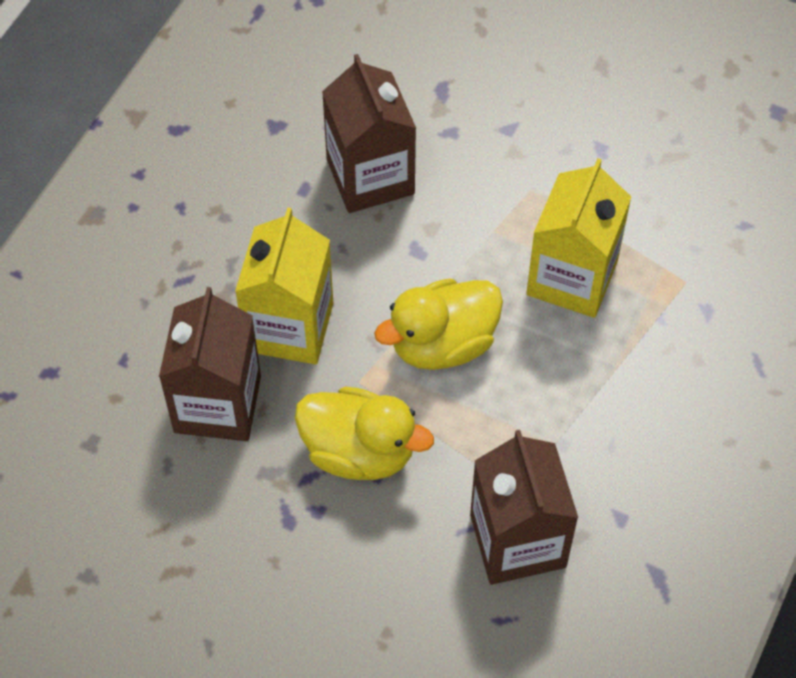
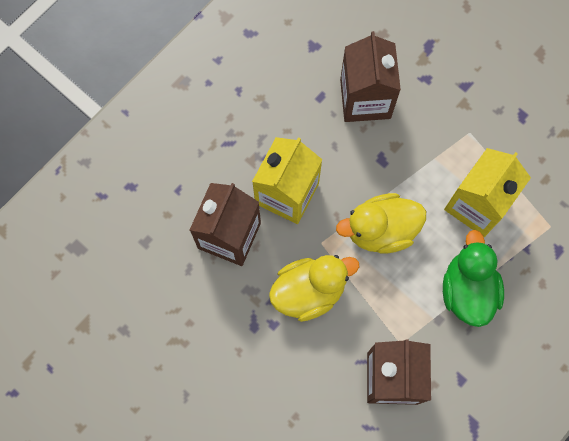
camera: 15 degrees right, 15 degrees up
yellow duck [295,387,434,480] -> yellow duck turned 60 degrees counterclockwise [269,255,360,322]
none -> green duck [443,230,504,327]

